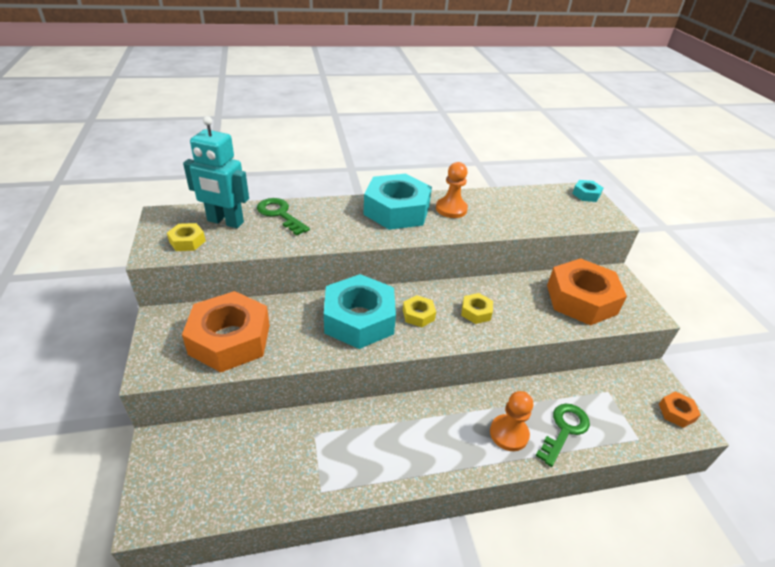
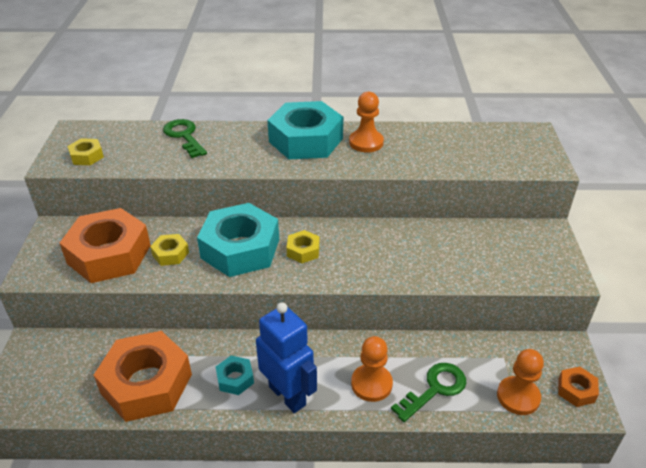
camera: 15 degrees right, 0 degrees up
turquoise robot [183,116,249,228] -> none
yellow nut [461,293,493,324] -> yellow nut moved to [150,234,189,266]
orange nut [547,258,627,326] -> orange nut moved to [94,331,192,422]
turquoise nut [572,180,603,202] -> turquoise nut moved to [216,355,254,395]
none -> blue robot [256,302,317,413]
none -> orange pawn [497,349,544,415]

